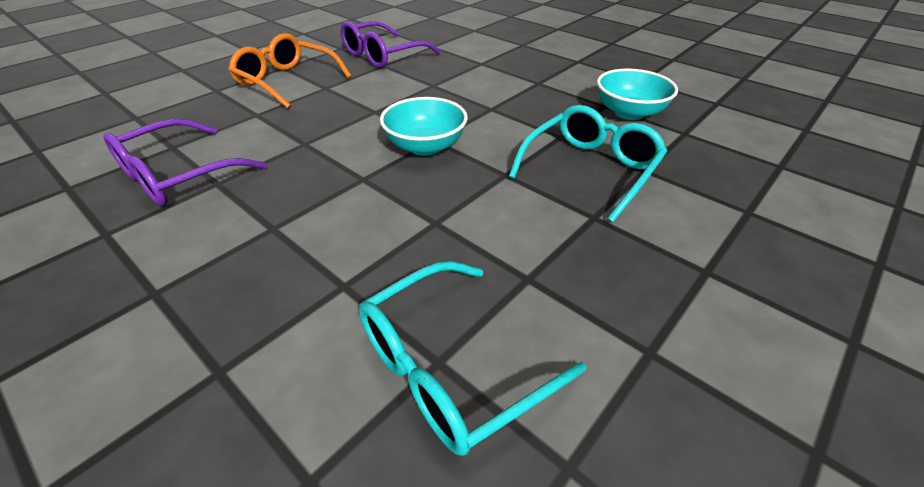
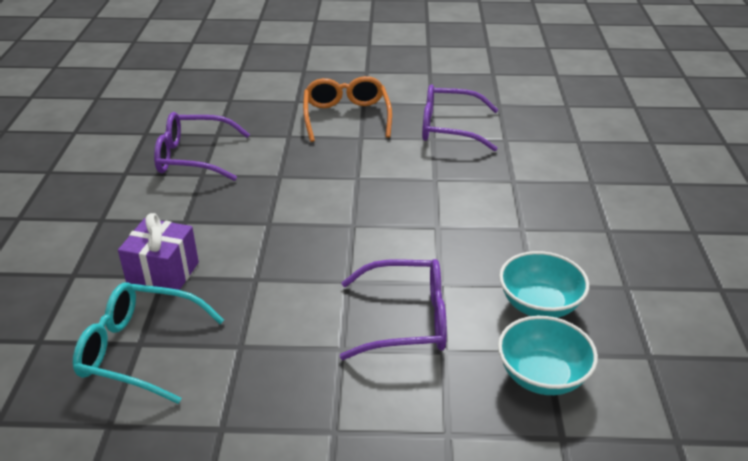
camera: 50 degrees right, 5 degrees down
turquoise bowl [380,97,468,156] -> turquoise bowl moved to [498,316,598,395]
turquoise glasses [508,105,667,223] -> purple glasses [340,259,447,360]
none -> purple gift [118,213,199,296]

